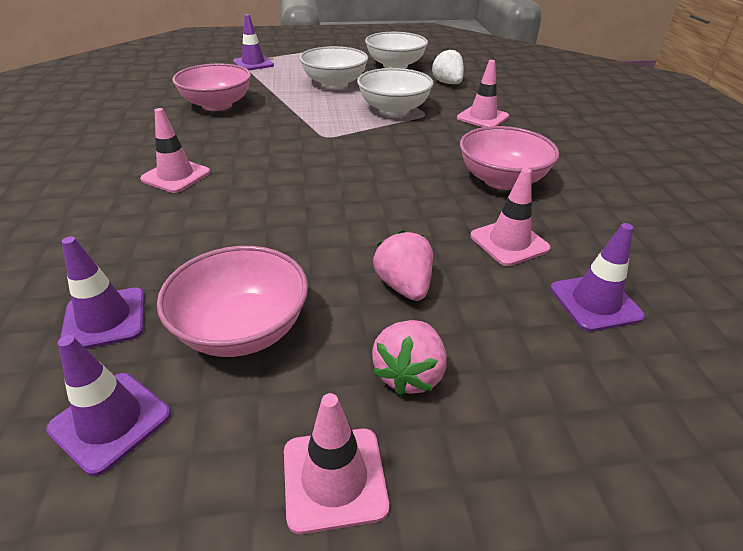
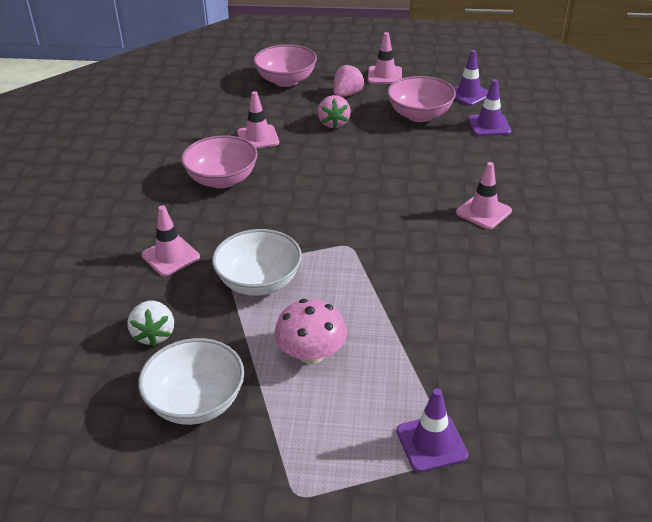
camera: 165 degrees left, 0 degrees up
pink bowl [172,63,251,111] -> pink bowl moved to [254,44,317,87]
white bowl [299,46,368,89] -> pink mushroom [274,299,347,364]
purple traffic cone [550,223,645,332] -> none

